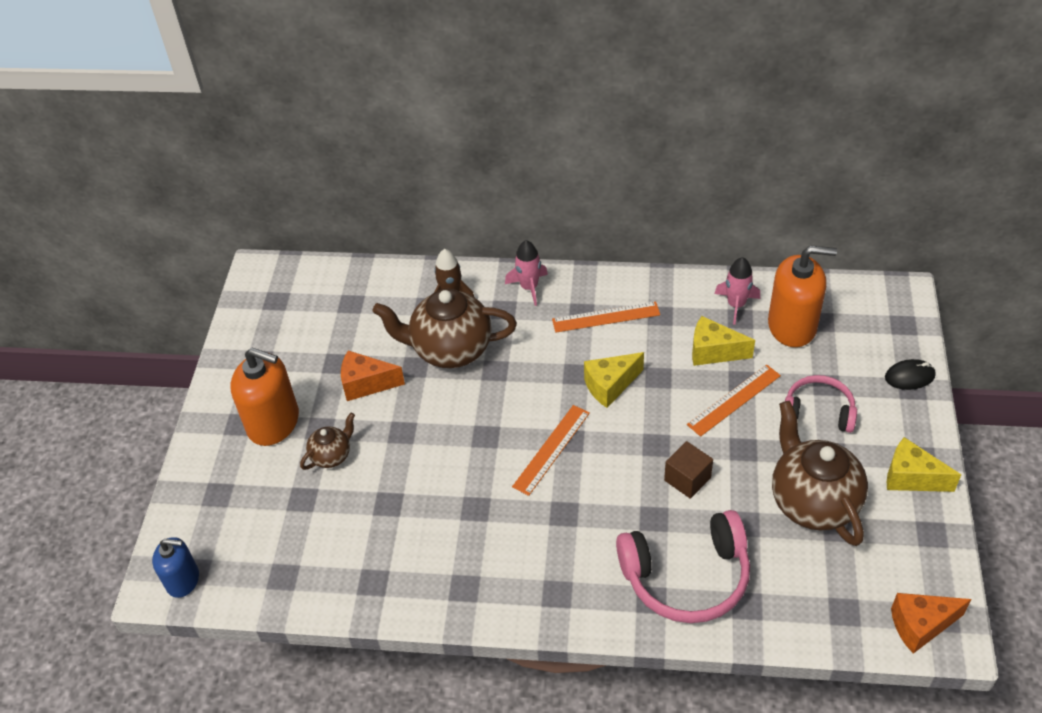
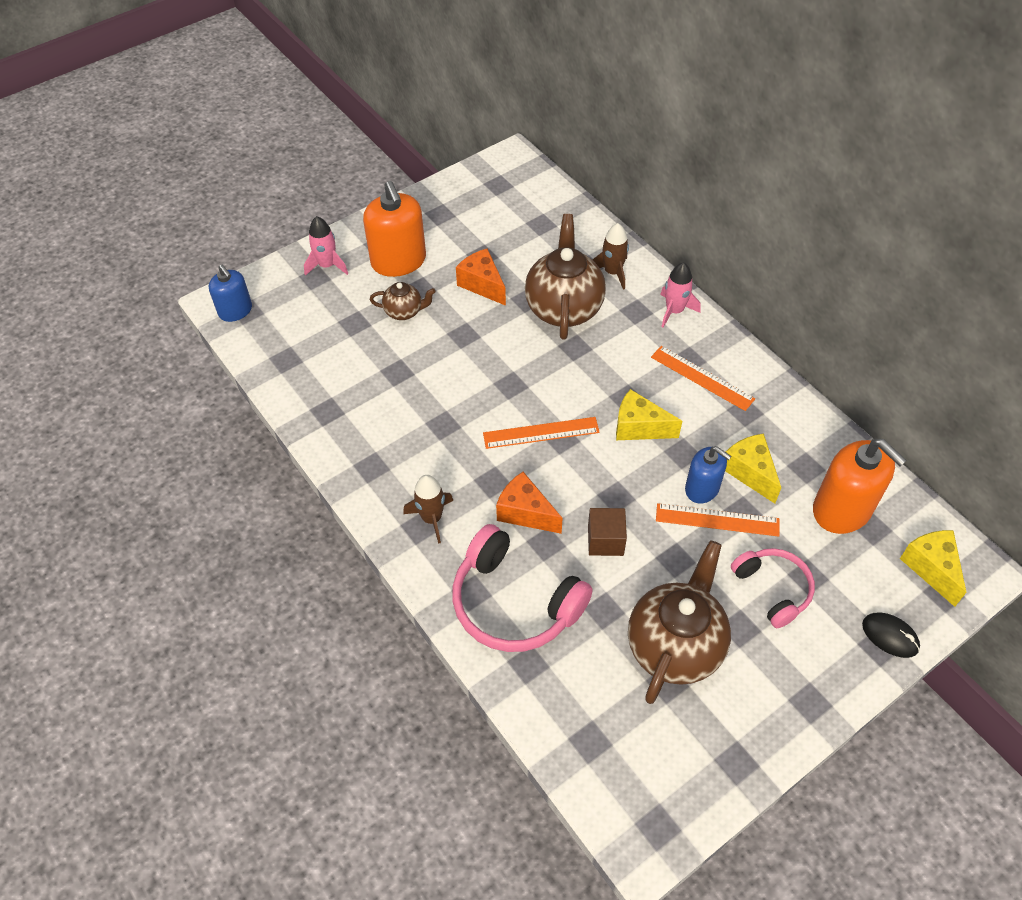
camera: 45 degrees right, 5 degrees up
brown teapot [372,289,517,368] -> brown teapot turned 45 degrees clockwise [525,214,606,340]
pink rocket [714,257,760,325] -> pink rocket moved to [304,216,348,276]
yellow cheese [887,437,961,492] -> yellow cheese moved to [900,530,967,607]
orange cheese [891,593,972,654] -> orange cheese moved to [496,472,563,534]
none -> brown rocket [403,475,453,544]
none -> blue soap dispenser [685,446,732,503]

